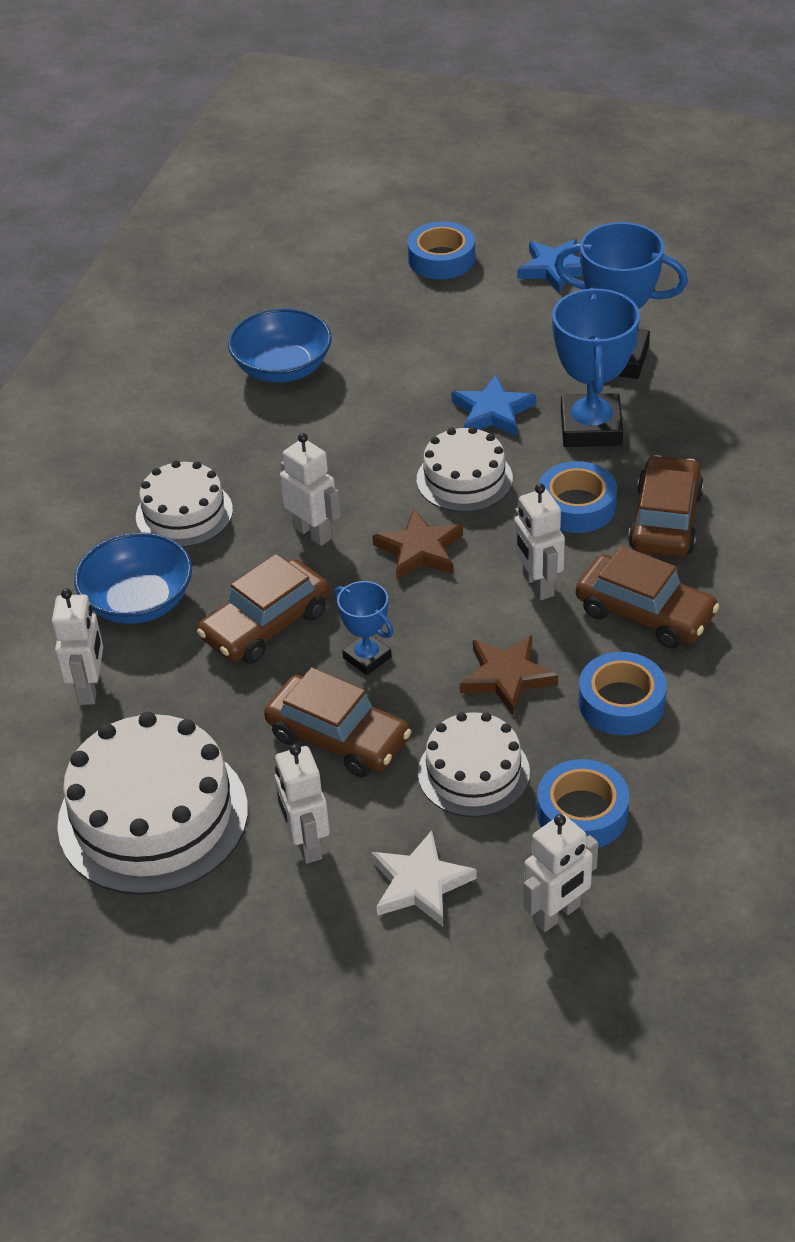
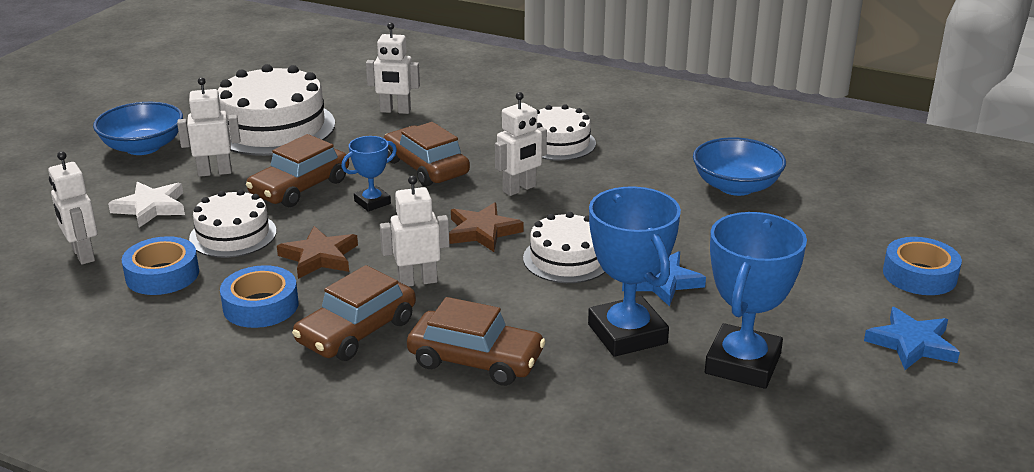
camera: 95 degrees right, 15 degrees down
blue bowl [74,532,192,624] -> blue bowl moved to [93,102,183,155]
blue tape [539,461,617,533] -> none
blue trophy [552,288,640,447] -> blue trophy turned 60 degrees clockwise [588,187,681,357]

